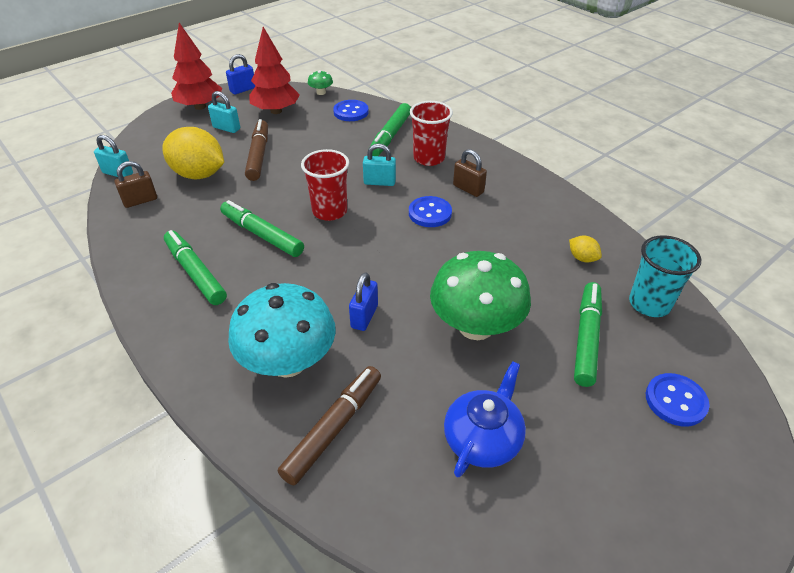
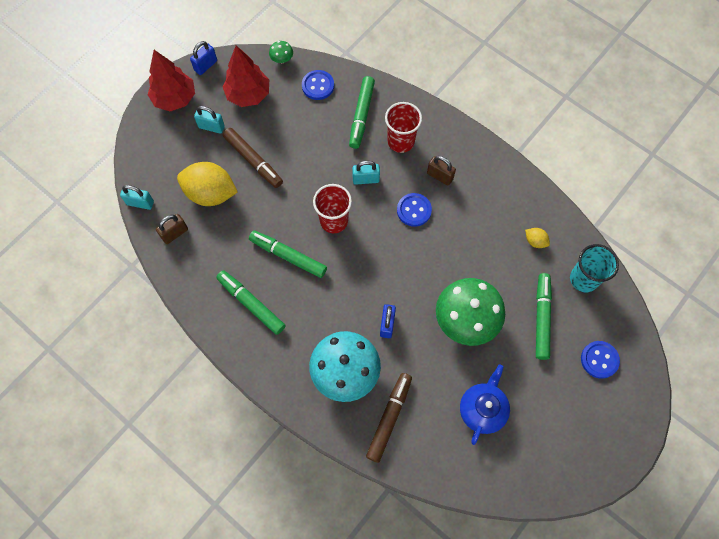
camera: 10 degrees left, 25 degrees up
brown marker [245,119,268,181] -> brown marker turned 150 degrees clockwise [223,128,283,188]

